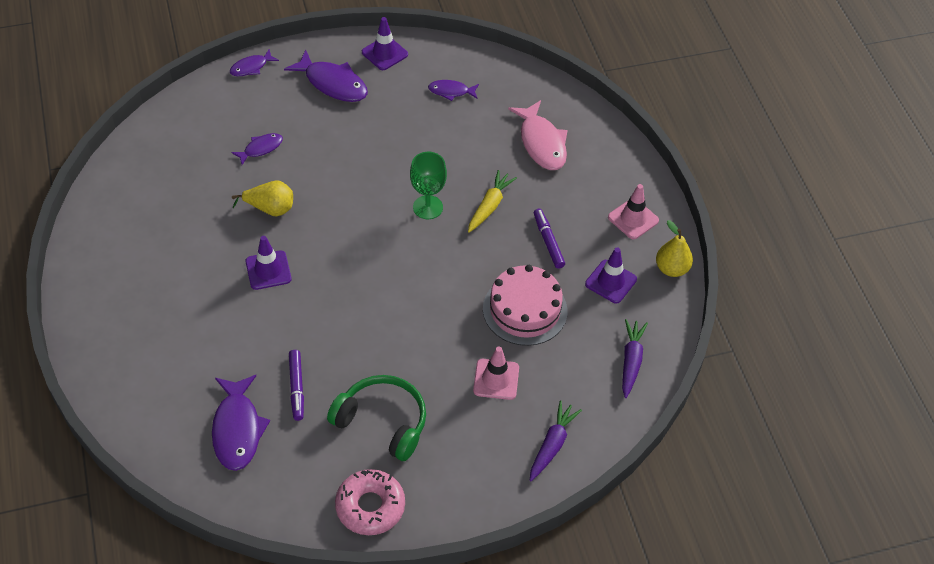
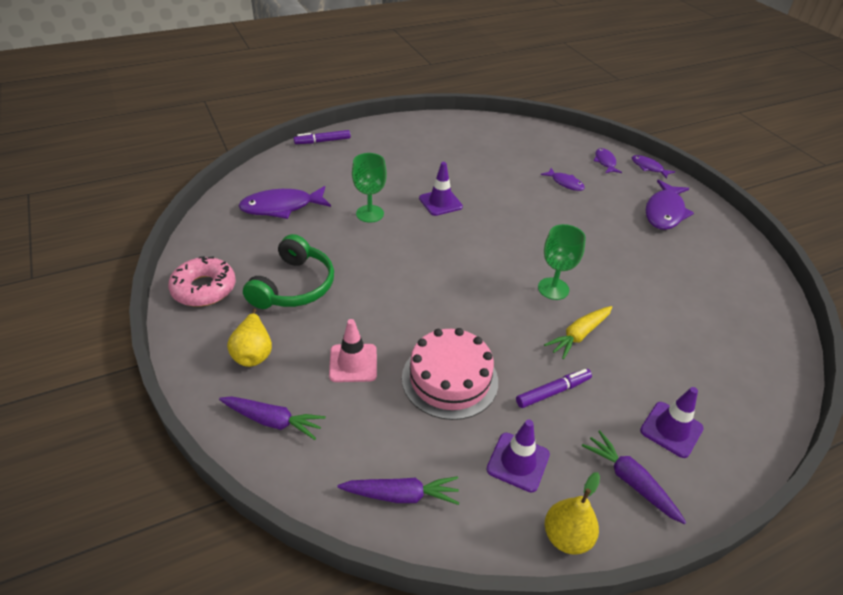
camera: 80 degrees right, 10 degrees down
yellow pear [232,181,293,216] -> yellow pear moved to [227,309,272,367]
purple marker [289,350,304,421] -> purple marker moved to [294,130,351,144]
purple traffic cone [362,17,408,70] -> purple traffic cone moved to [640,387,704,458]
purple fish [428,80,479,101] -> purple fish moved to [594,148,622,173]
yellow carrot [468,170,517,233] -> yellow carrot turned 120 degrees clockwise [544,306,612,359]
pink fish [508,100,568,170] -> none
pink traffic cone [608,184,659,239] -> purple carrot [582,430,686,524]
none -> green goblet [352,153,387,223]

